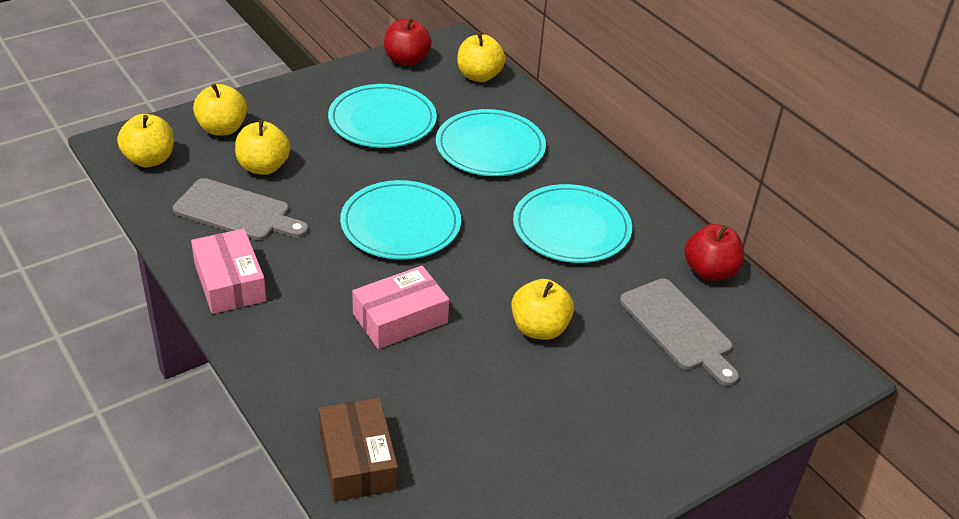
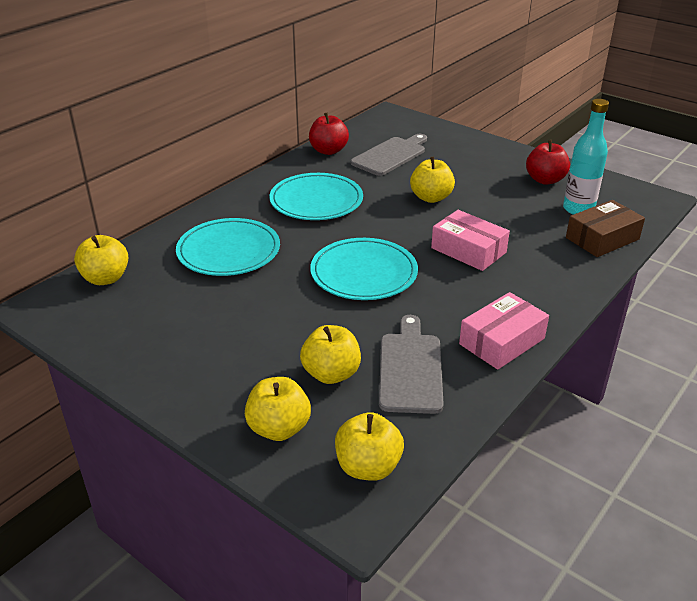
camera: 105 degrees left, 5 degrees down
turquoise plate [328,84,437,148] -> none
red apple [384,18,432,66] -> red apple moved to [526,140,570,185]
none -> turquoise bottle [563,99,609,215]

